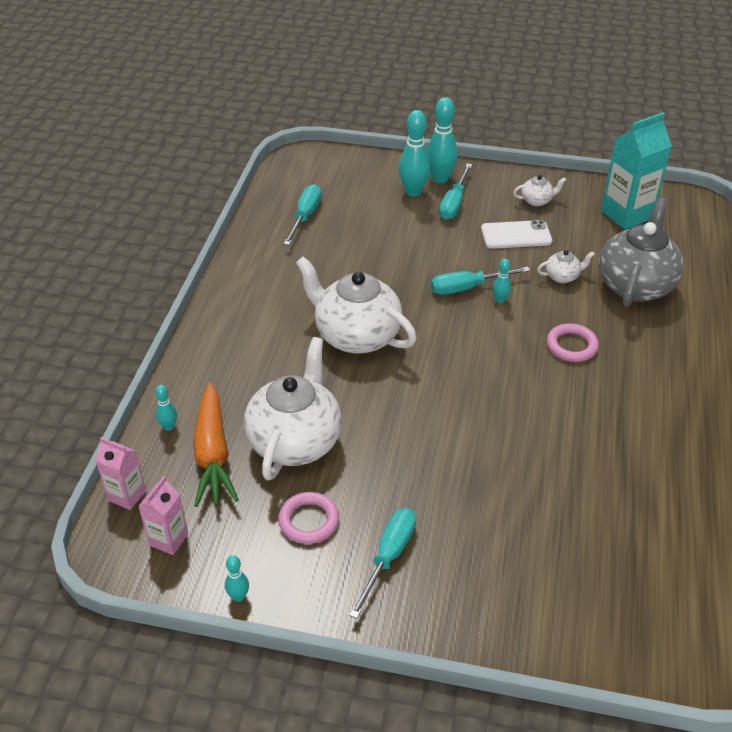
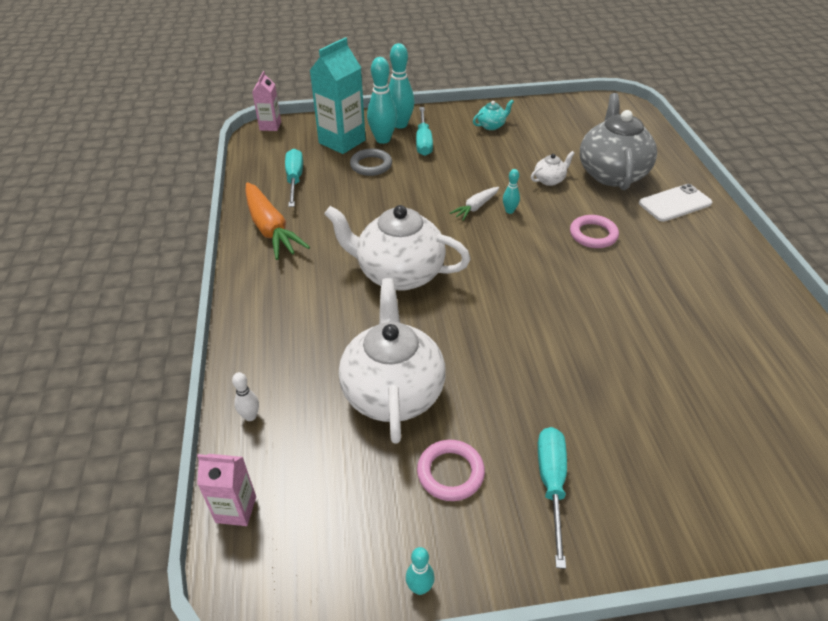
camera: 20 degrees left, 0 degrees up
pink carton [138,476,189,555] -> pink carton moved to [252,71,281,131]
turquoise bowling pin [155,385,177,431] -> white bowling pin [232,372,259,421]
orange carrot [193,383,239,507] -> orange carrot moved to [245,182,310,260]
turquoise screwdriver [431,267,530,295] -> white carrot [450,187,499,221]
white phone [481,220,552,249] -> white phone moved to [639,184,712,222]
white teapot [513,175,566,206] -> turquoise teapot [473,100,514,130]
turquoise carton [601,112,672,230] -> turquoise carton moved to [309,37,366,154]
none -> grey ring [350,149,392,176]

